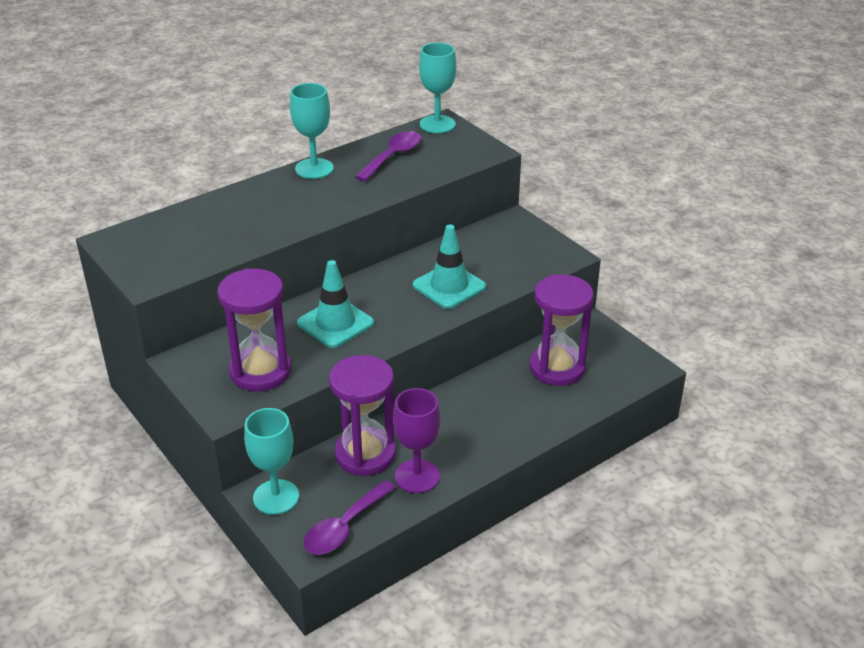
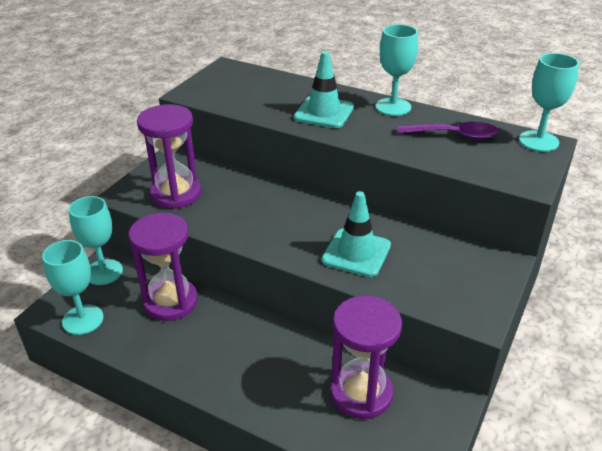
camera: 65 degrees right, 0 degrees up
turquoise traffic cone [297,260,374,348] -> turquoise traffic cone moved to [294,51,354,128]
purple spoon [303,480,396,555] -> turquoise goblet [42,240,104,335]
purple goblet [393,388,440,493] -> none

